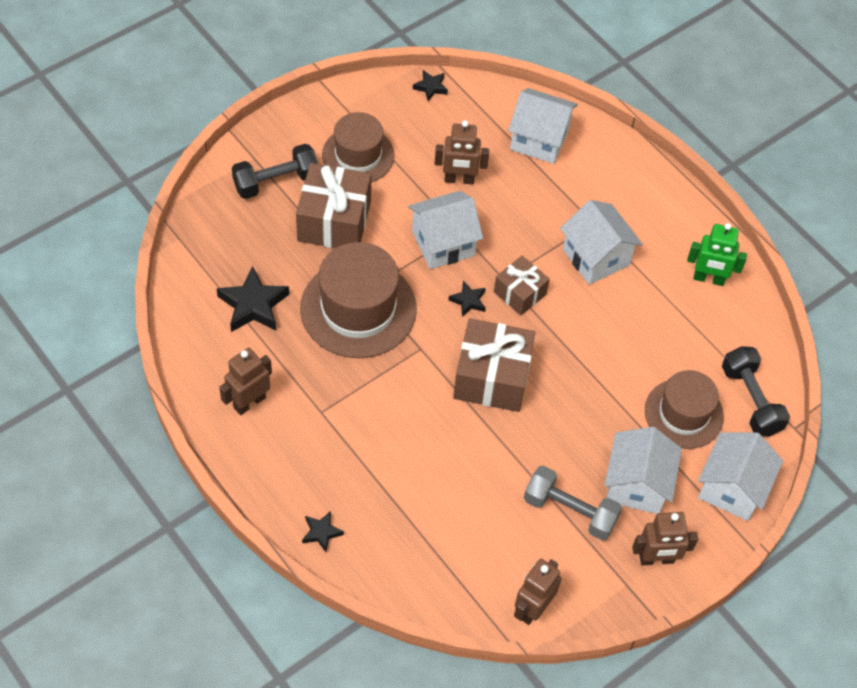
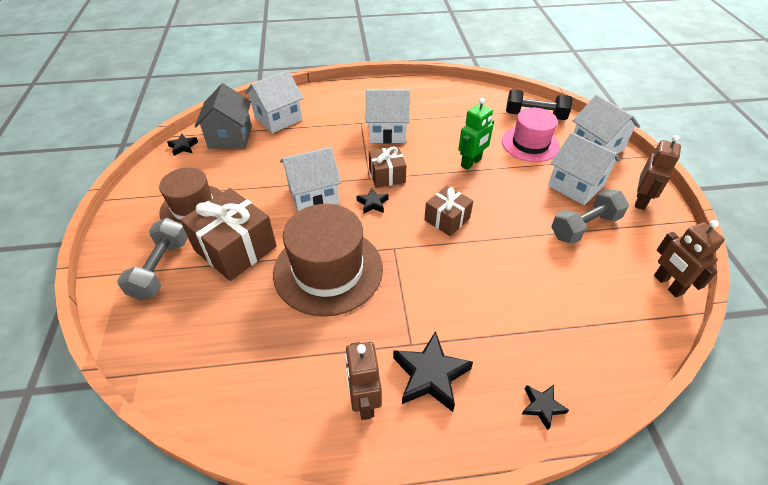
camera: 55 degrees left, 10 degrees down
black star [216,266,289,332] -> black star moved to [393,331,473,412]
black dumbbell [232,144,318,199] -> grey dumbbell [117,218,188,300]
white house [408,191,483,269] -> white house turned 60 degrees clockwise [280,147,341,212]
brown robot [435,120,489,184] -> none
brown gift [453,318,536,412] -> brown gift [424,186,473,236], size x0.59
brown hat [645,370,724,449] -> pink hat [502,108,560,162]
green robot [687,223,747,286] -> green robot moved to [458,98,494,170]
none -> grey house [195,83,252,148]

